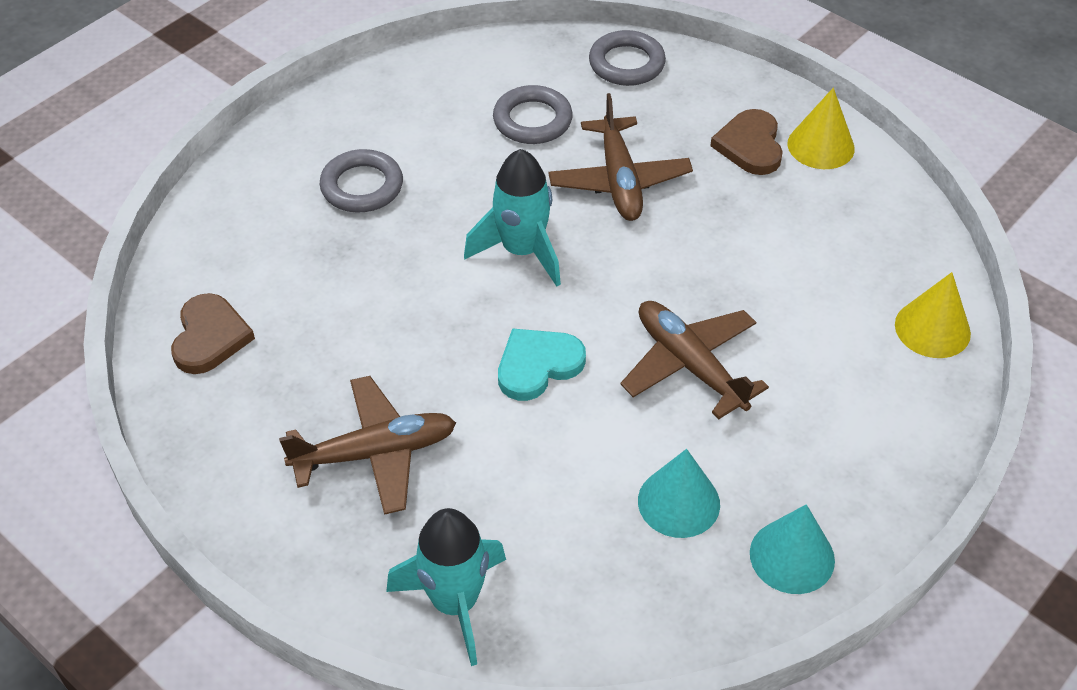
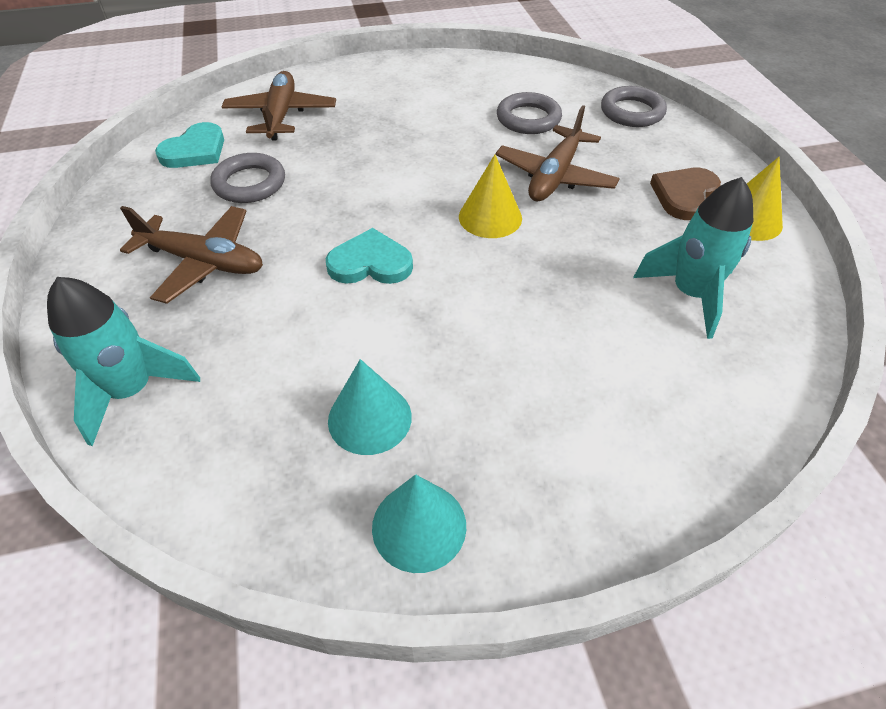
camera: 35 degrees right, 0 degrees up
brown heart [171,293,255,374] -> turquoise heart [155,122,224,168]
grey ring [320,149,403,213] -> grey ring moved to [210,153,285,203]
turquoise rocket [464,149,561,286] -> turquoise rocket moved to [633,177,753,339]
brown plane [620,301,769,419] -> brown plane moved to [222,71,336,140]
yellow cone [895,272,971,358] -> yellow cone moved to [459,155,522,238]

